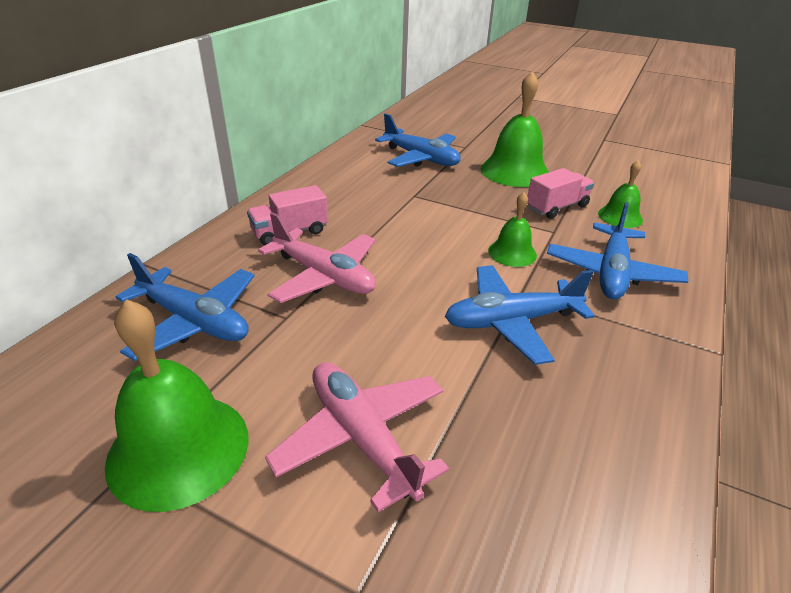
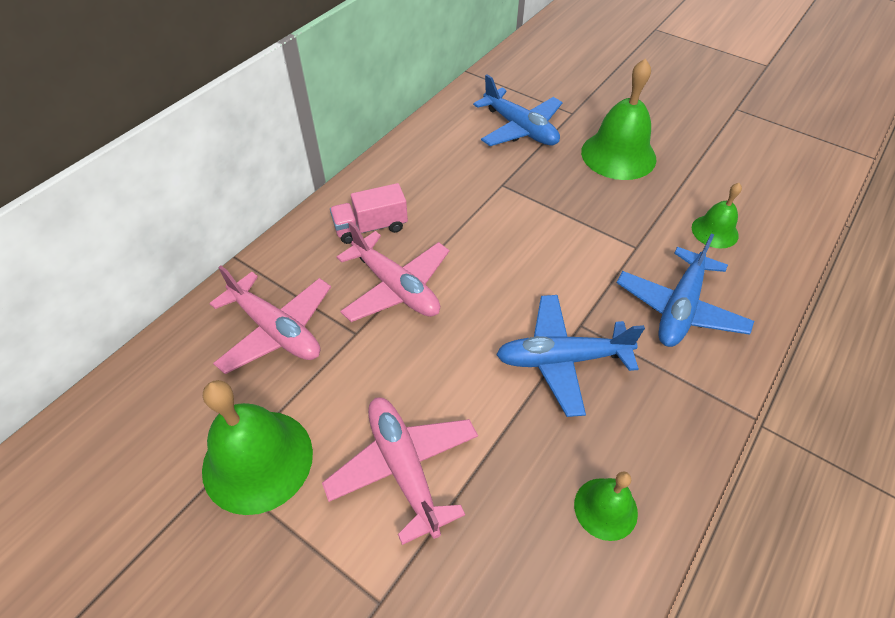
camera: 10 degrees right, 15 degrees up
blue plane [116,253,254,361] -> pink plane [209,266,331,374]
green bell [488,192,537,267] -> green bell moved to [574,471,638,541]
pink truck [527,168,594,219] -> none

